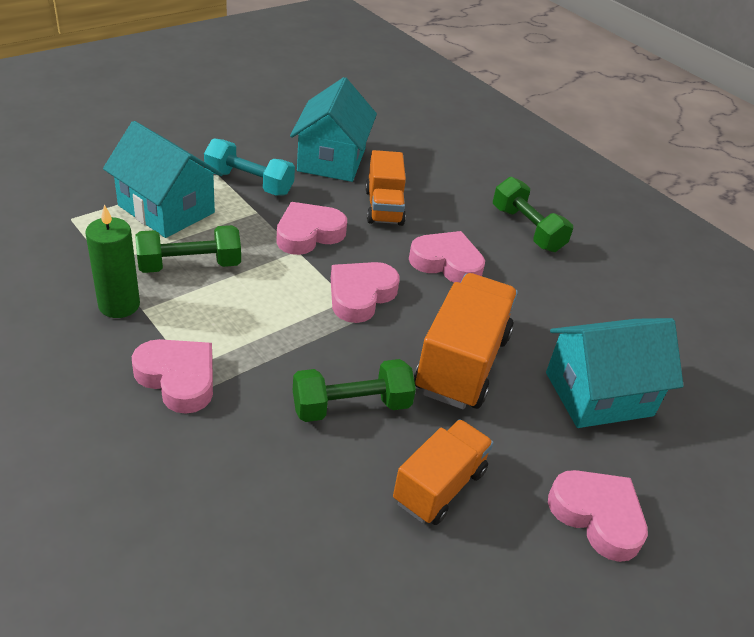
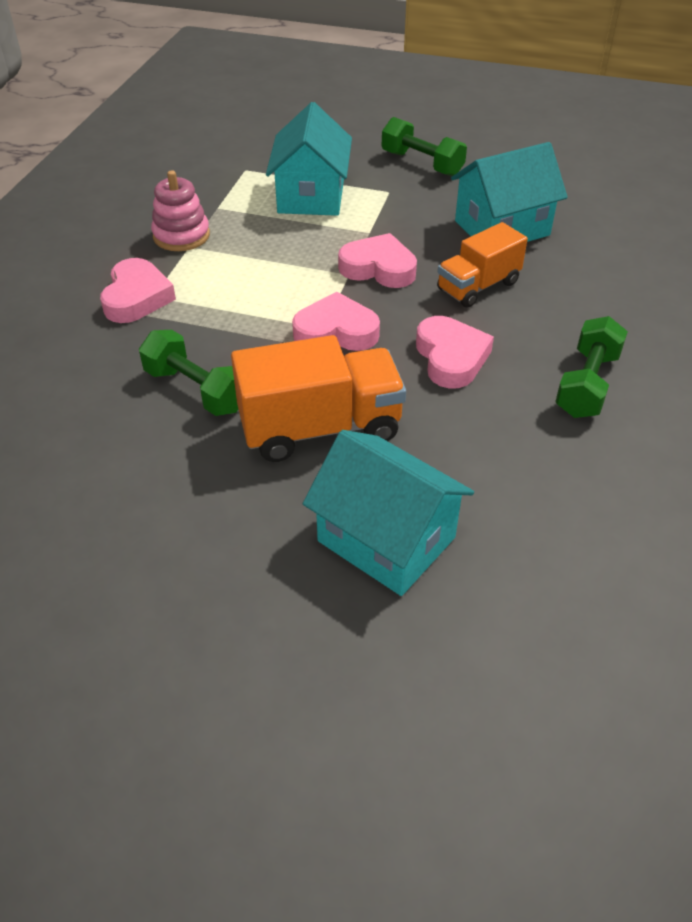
camera: 60 degrees right, 5 degrees up
green candle [85,205,140,318] -> pink stacking toy [151,170,210,251]
green dumbbell [135,225,241,273] -> green dumbbell moved to [382,117,467,176]
turquoise dumbbell [204,138,295,196] -> none
orange truck [393,419,494,525] -> none
pink heart [548,470,648,562] -> none

